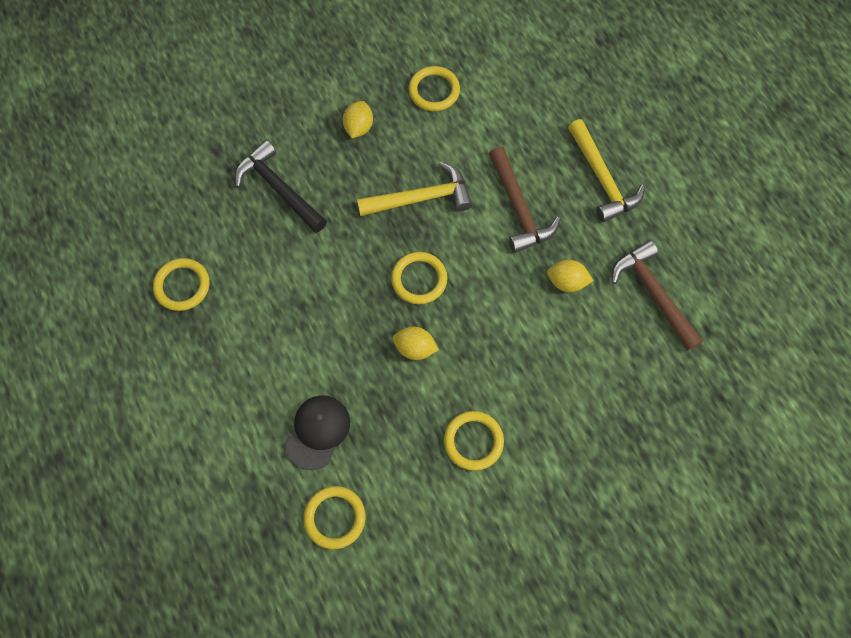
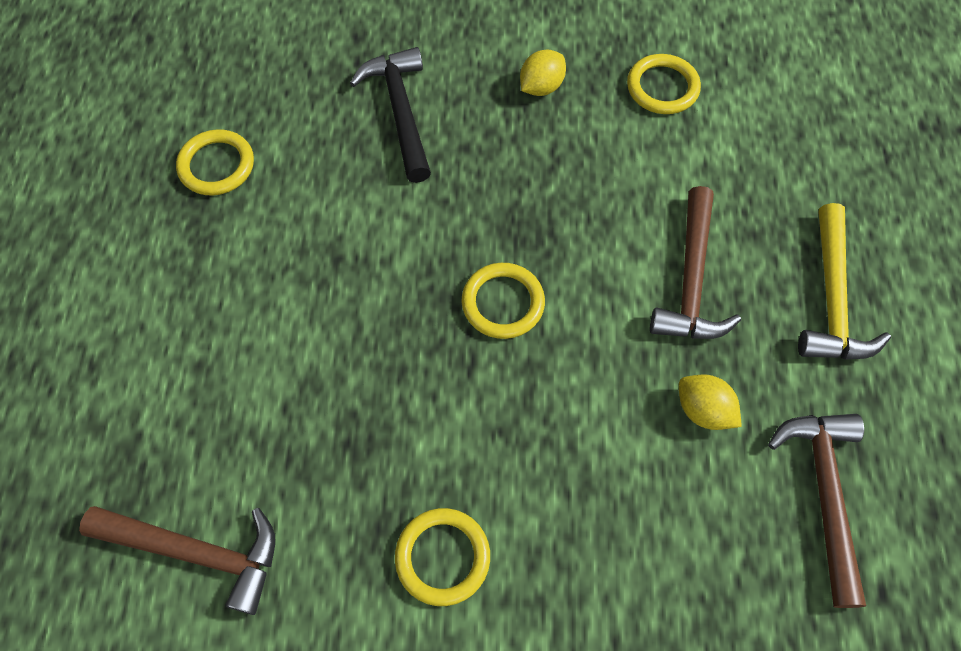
camera: 30 degrees right, 5 degrees down
black cap [285,395,350,470] -> none
yellow ring [303,486,365,549] -> brown hammer [79,506,275,615]
yellow hammer [357,161,473,216] -> none
yellow lemon [393,327,439,360] -> none

